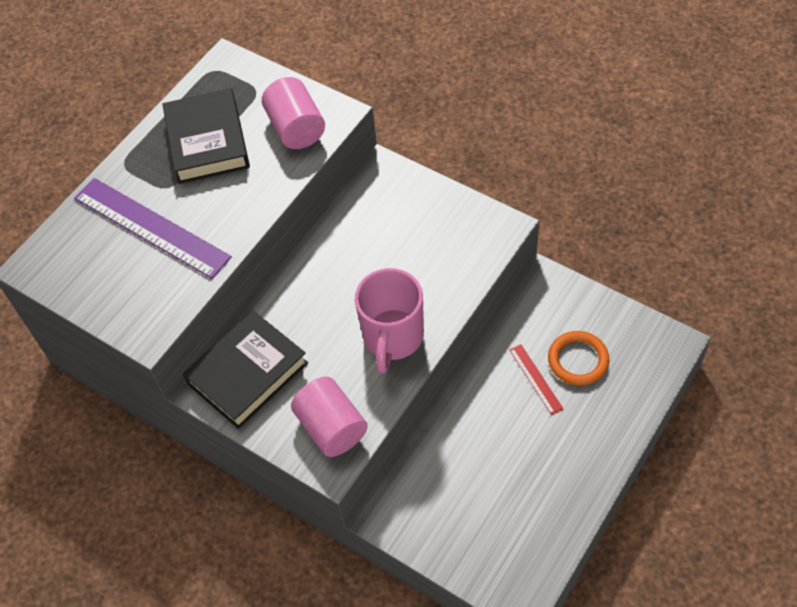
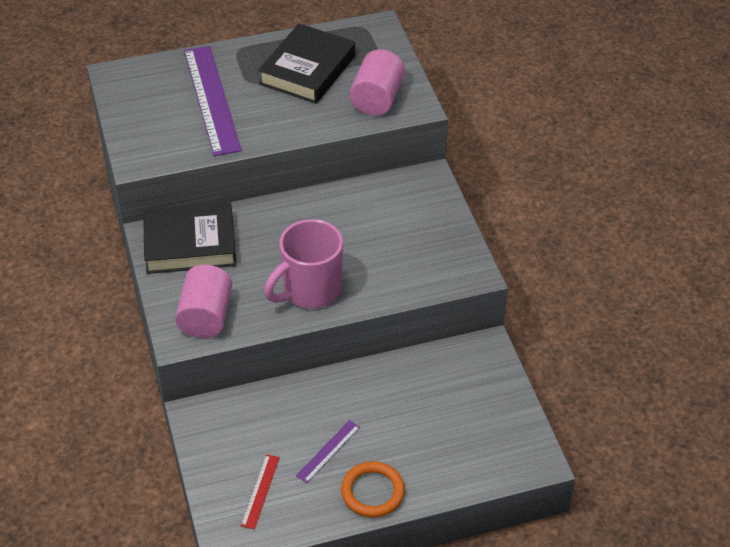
camera: 35 degrees right, 10 degrees down
red ruler [509,344,563,415] -> red ruler moved to [241,454,280,529]
orange ring [548,331,609,385] -> orange ring moved to [341,461,405,518]
none -> purple ruler [296,420,360,483]

